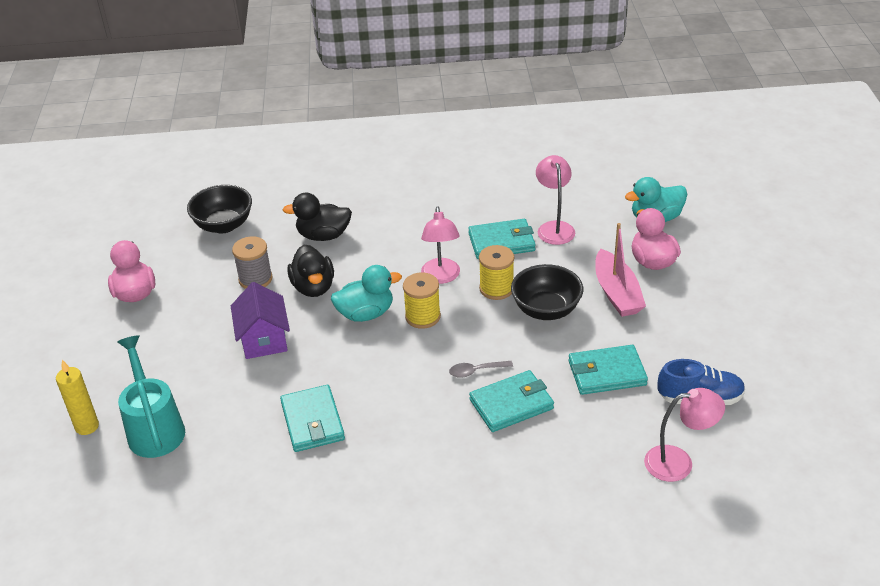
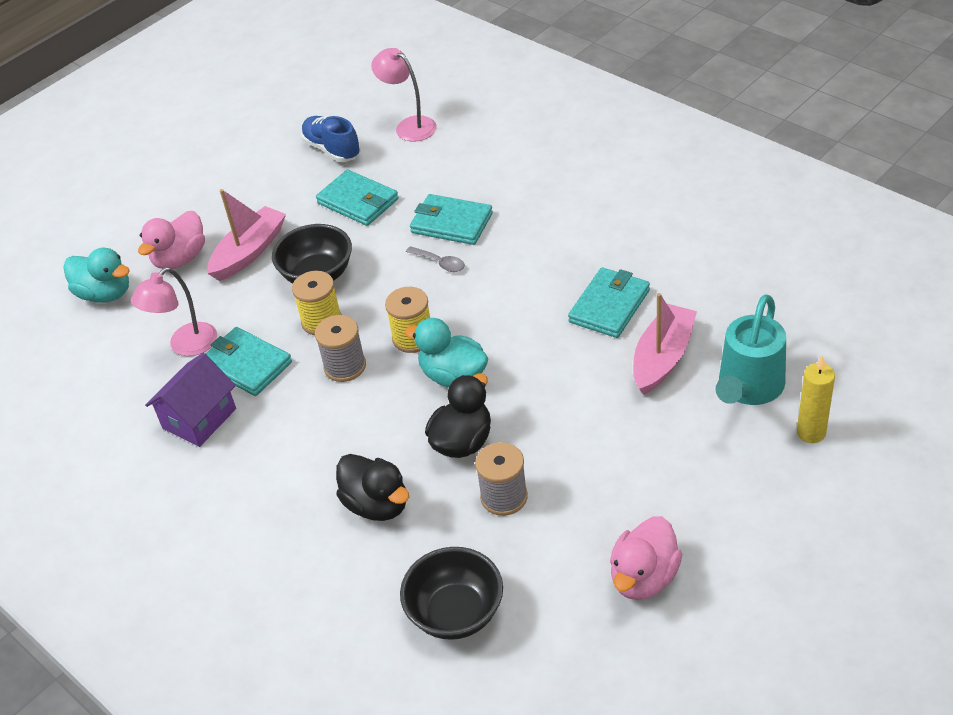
camera: 130 degrees left, 5 degrees up
purple house [231,282,290,359] -> purple house moved to [145,353,236,447]
pink lamp [421,206,460,284] -> grey spool [315,315,366,382]
none -> pink boat [633,293,697,395]

